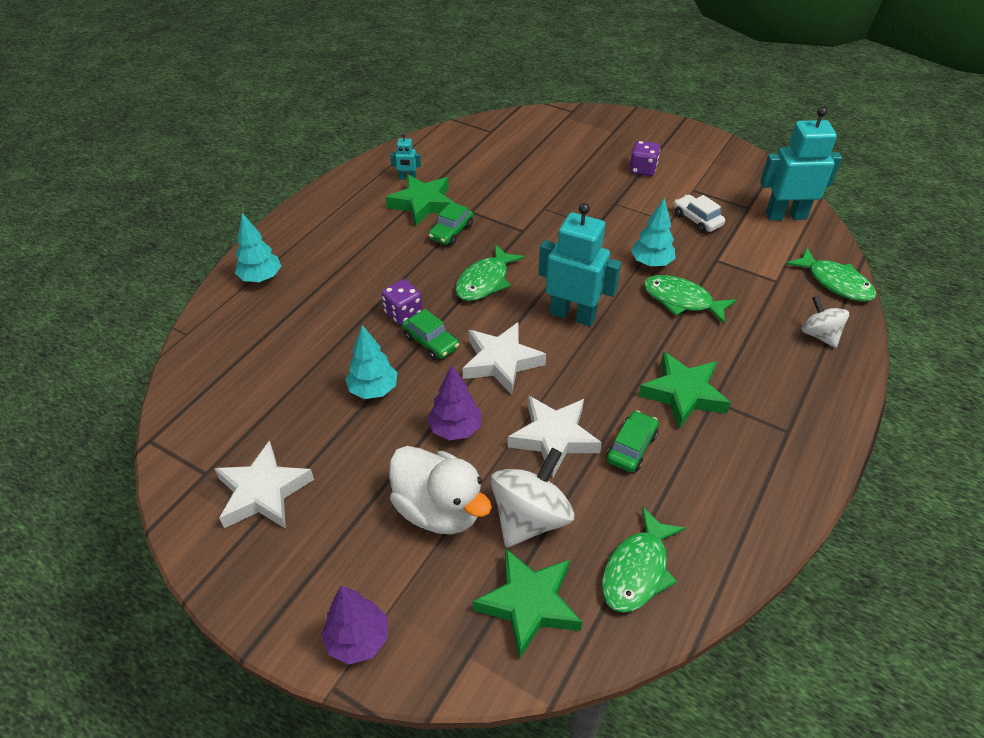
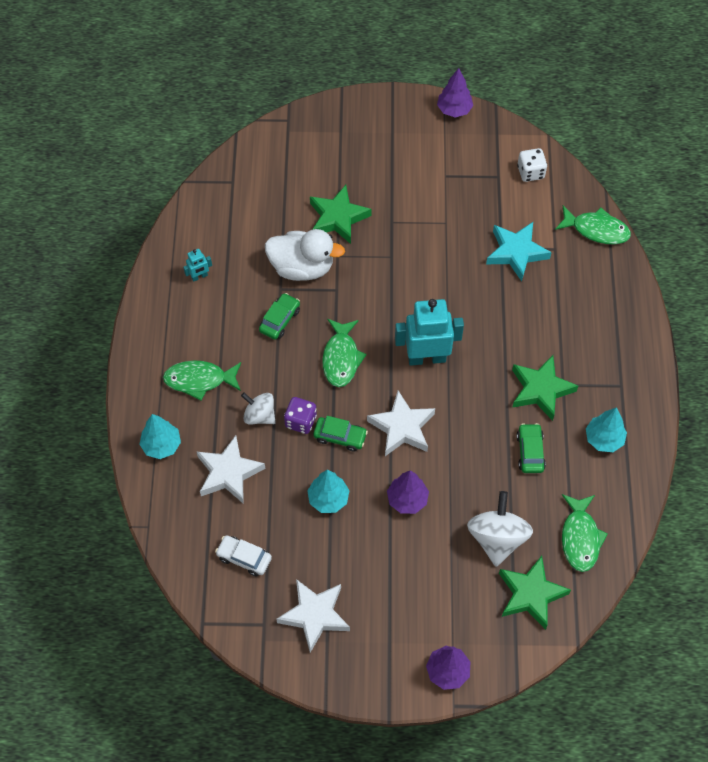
camera: 30 degrees left, 15 degrees up
green star [386,174,454,226] -> green star moved to [310,185,372,244]
white duck [389,446,492,534] -> white duck moved to [265,229,345,281]
green car [428,202,473,246] -> green car turned 150 degrees counterclockwise [259,293,300,340]
white star [508,395,602,478] -> white star moved to [197,435,265,504]
purple dice [629,141,660,176] -> none
turquoise tree [631,198,676,267] -> turquoise tree moved to [586,407,627,452]
green fish [644,275,736,324] -> green fish moved to [163,360,241,401]
white car [674,195,725,233] -> white car moved to [215,535,272,577]
turquoise robot [760,107,842,221] -> white dice [517,148,547,182]
white spinning top [801,295,849,348] -> white spinning top moved to [241,393,276,424]
none -> purple tree [437,68,473,117]
none -> turquoise star [486,222,552,282]

